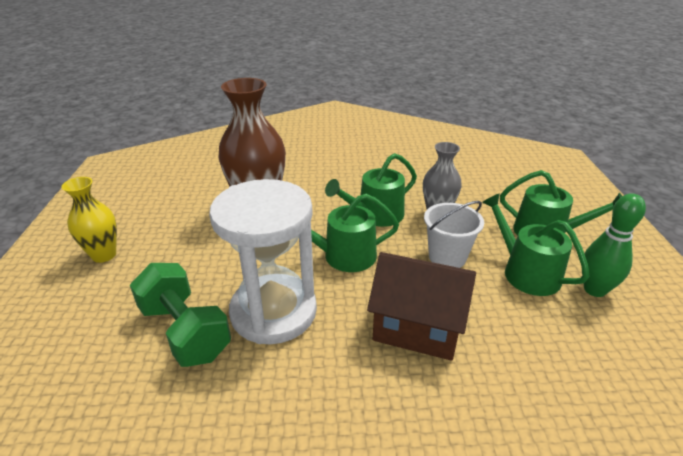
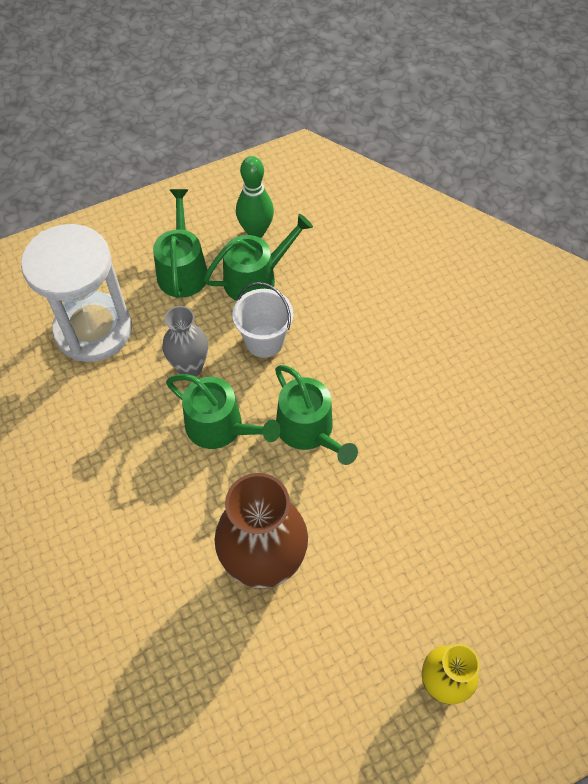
camera: 115 degrees left, 25 degrees up
green dumbbell [130,263,231,367] -> none
white hourglass [209,179,317,344] -> white hourglass moved to [21,224,132,362]
brown house [367,252,476,361] -> none
green watering can [482,193,590,296] -> green watering can turned 150 degrees counterclockwise [204,214,313,301]

